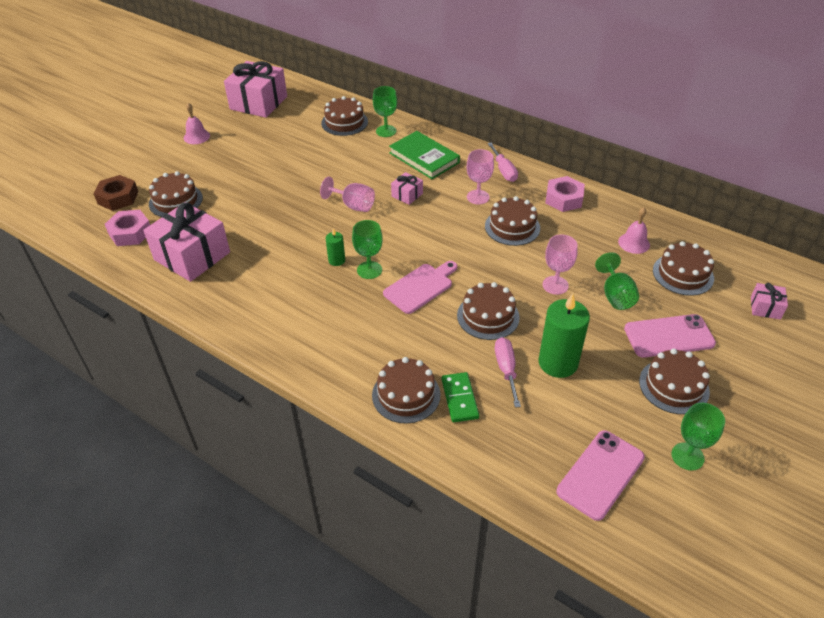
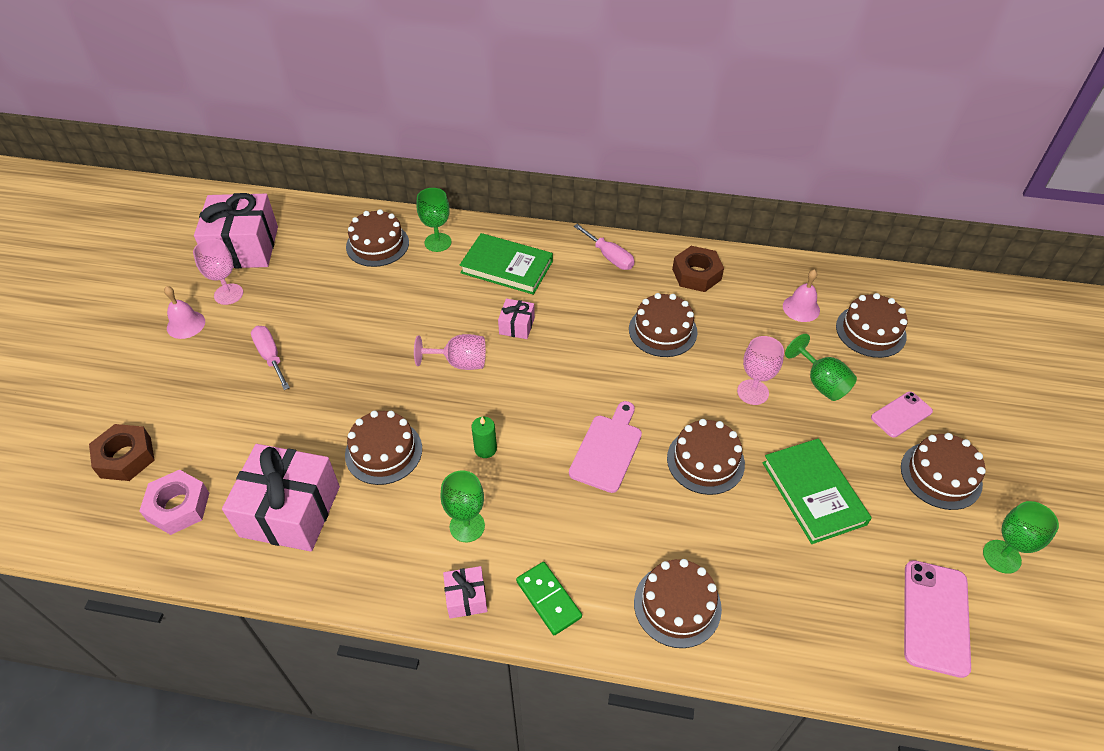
camera: 25 degrees left, 5 degrees up
brown cake [149,171,203,217] -> brown cake moved to [345,411,422,485]
green goblet [352,220,383,279] -> green goblet moved to [440,471,485,542]
green domino [442,372,479,422] -> green domino moved to [516,562,582,635]
pink goblet [467,149,494,205] -> pink goblet moved to [193,239,243,305]
pink screwdriver [495,337,521,408] -> pink screwdriver moved to [251,326,290,390]
green candle [538,293,590,378] -> green book [762,438,872,544]
pink nut [545,176,585,212] -> brown nut [672,246,724,292]
pink phone [624,314,716,358] -> pink phone [871,392,933,438], size x0.62
pink gift [751,283,788,320] -> pink gift moved to [443,566,488,618]

